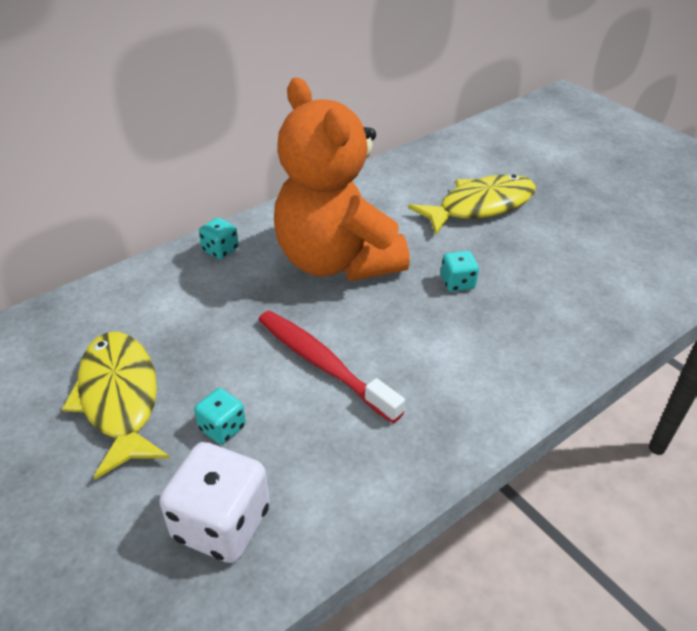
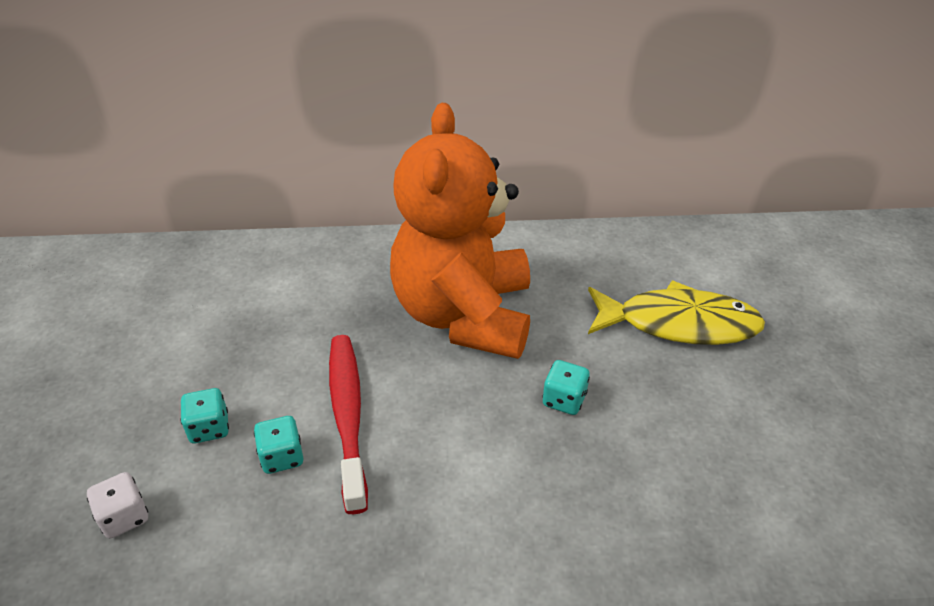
camera: 35 degrees right, 0 degrees up
yellow fish [62,332,170,479] -> none
white dice [159,442,270,563] -> white dice [87,472,148,538], size x0.53
turquoise dice [199,217,239,259] -> turquoise dice moved to [254,416,303,474]

